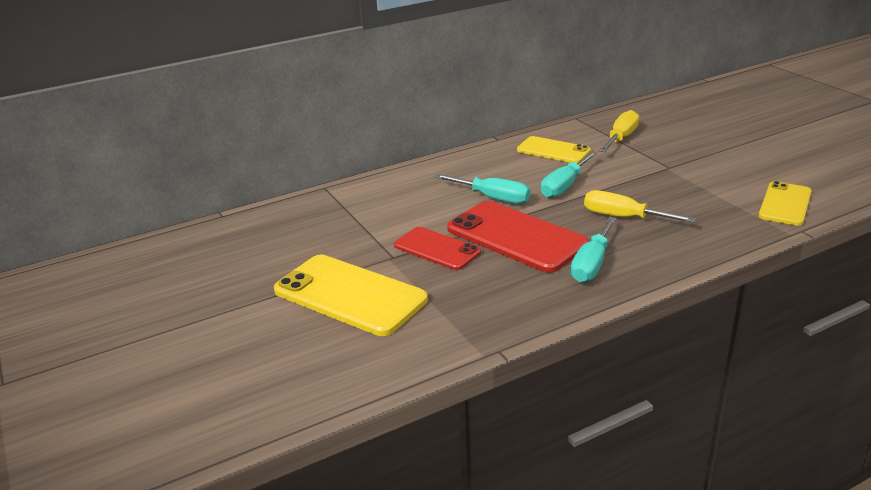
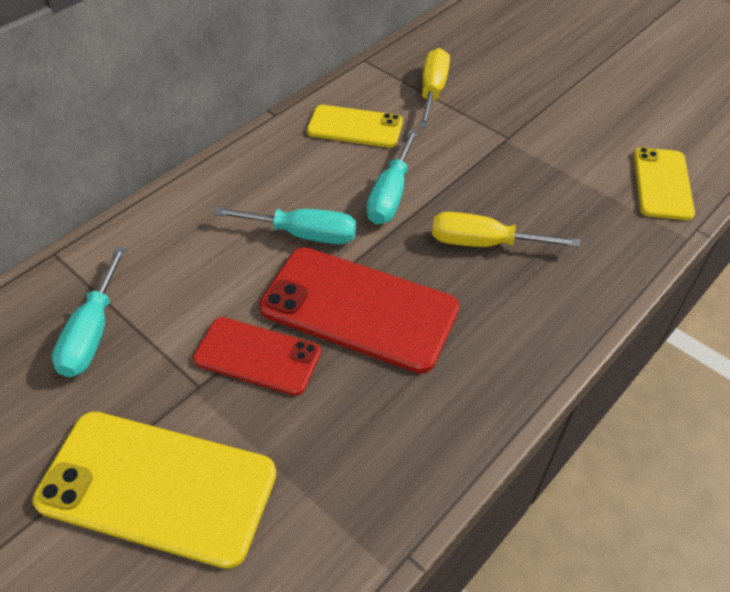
camera: 20 degrees left, 20 degrees up
turquoise screwdriver [571,217,617,283] -> turquoise screwdriver moved to [52,246,126,377]

